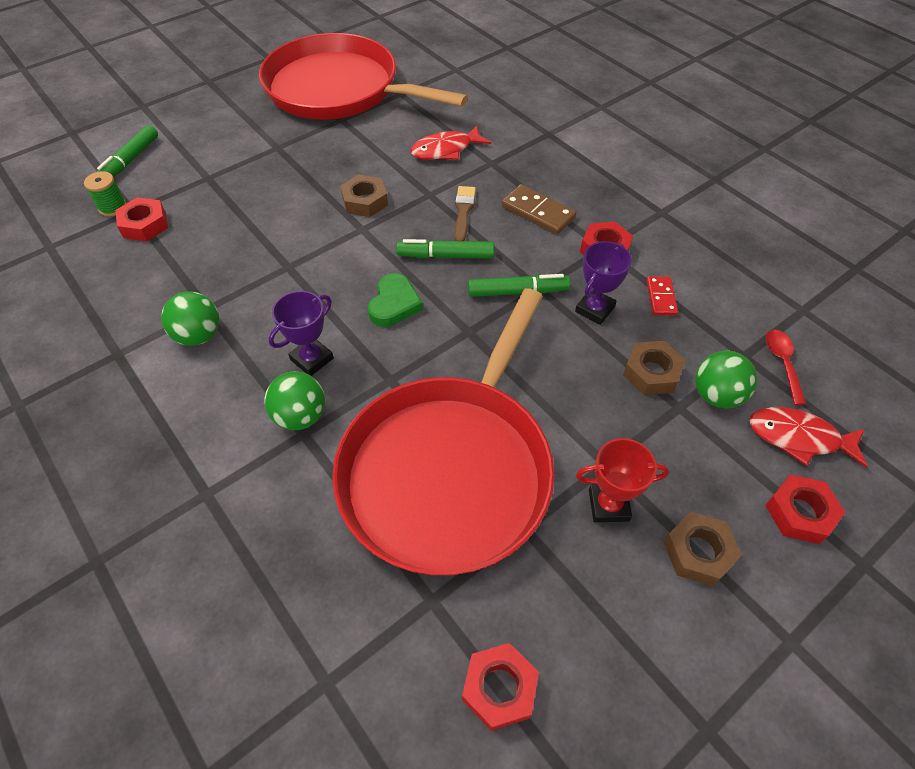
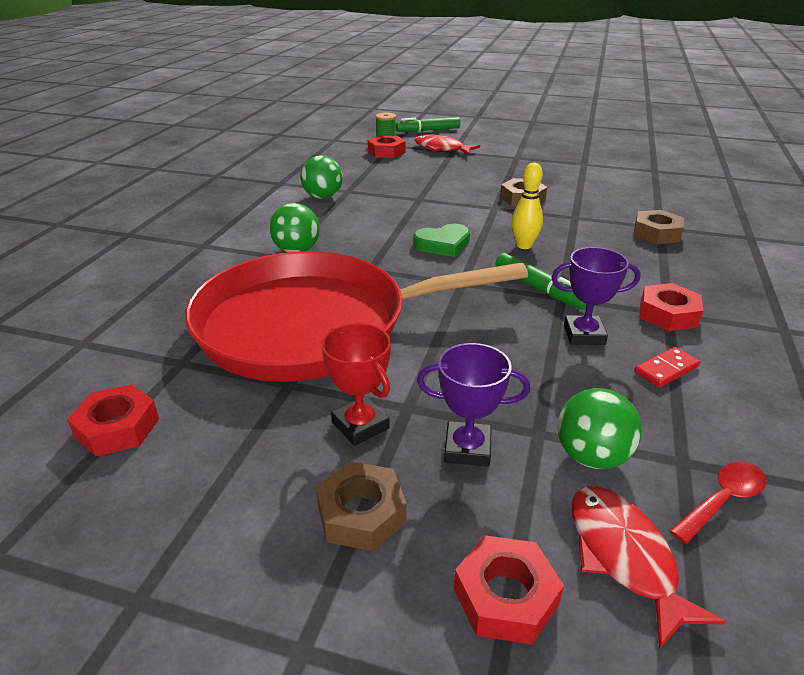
camera: 55 degrees right, 20 degrees down
red pan [259,33,468,120] -> none
purple trophy [269,291,334,376] -> purple trophy moved to [417,343,530,467]
green marker [396,239,494,259] -> yellow bowling pin [511,163,543,249]
red fish [410,125,491,160] -> red fish moved to [415,135,480,155]
brown brush [454,186,476,241] -> none
brown domino [501,184,576,235] -> none
brown nut [623,341,685,395] -> brown nut moved to [633,210,684,244]

